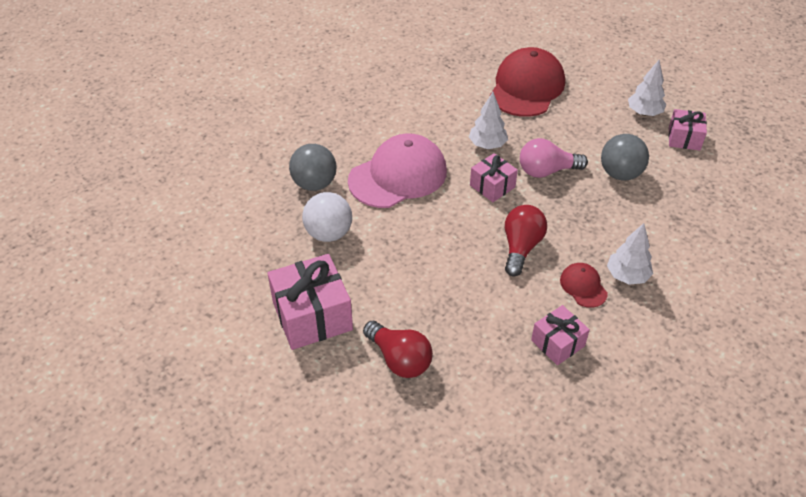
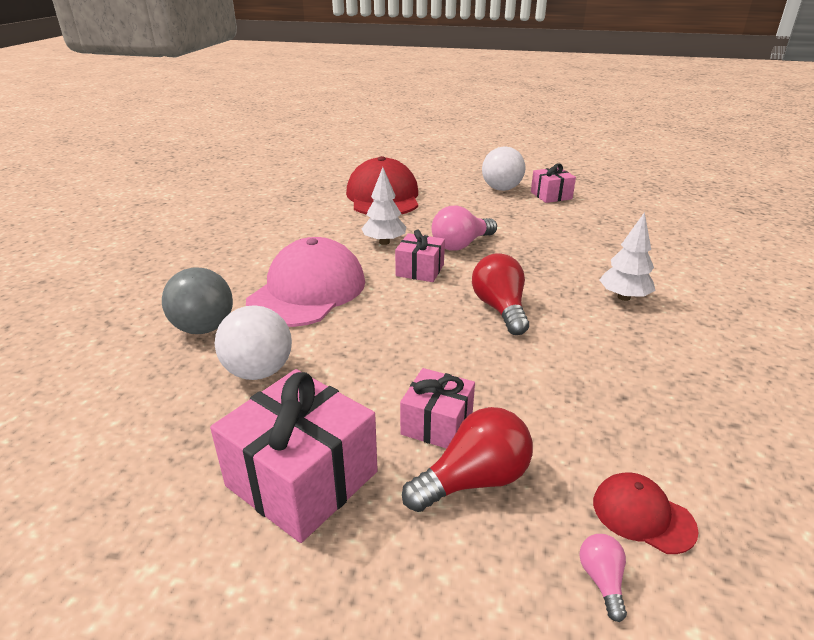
camera: 30 degrees left, 15 degrees down
red light bulb [363,321,433,378] -> red light bulb turned 45 degrees counterclockwise [402,407,533,512]
pink gift [531,305,590,365] -> pink gift moved to [400,368,475,449]
red cap [560,263,608,308] -> red cap moved to [593,473,699,554]
grey ball [601,134,649,181] -> none
white tree [628,60,666,116] -> white ball [482,146,525,191]
none -> pink light bulb [579,534,627,622]

